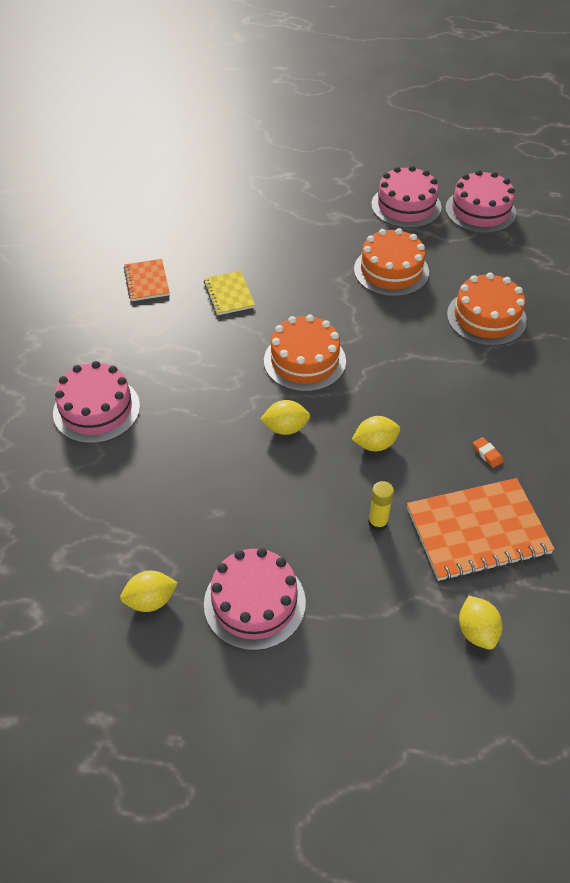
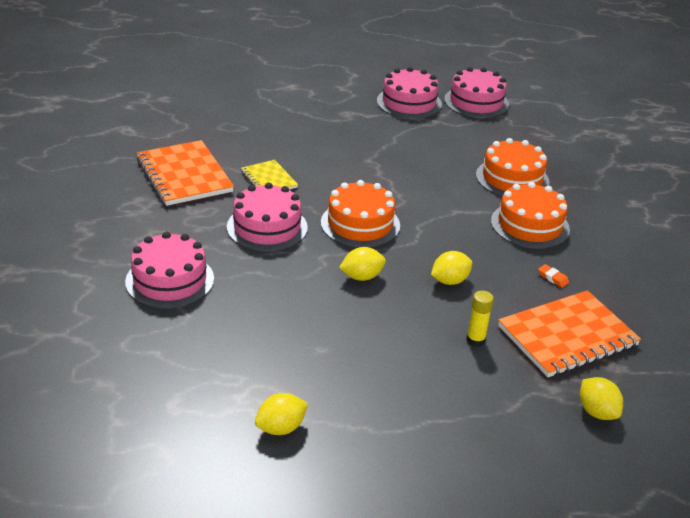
camera: 15 degrees left, 15 degrees down
orange notebook [123,259,170,301] -> orange notebook [137,140,234,206], size x1.82
pink cake [204,548,306,651] -> pink cake moved to [227,183,308,252]
orange cake [354,228,429,297] -> orange cake moved to [491,182,570,249]

